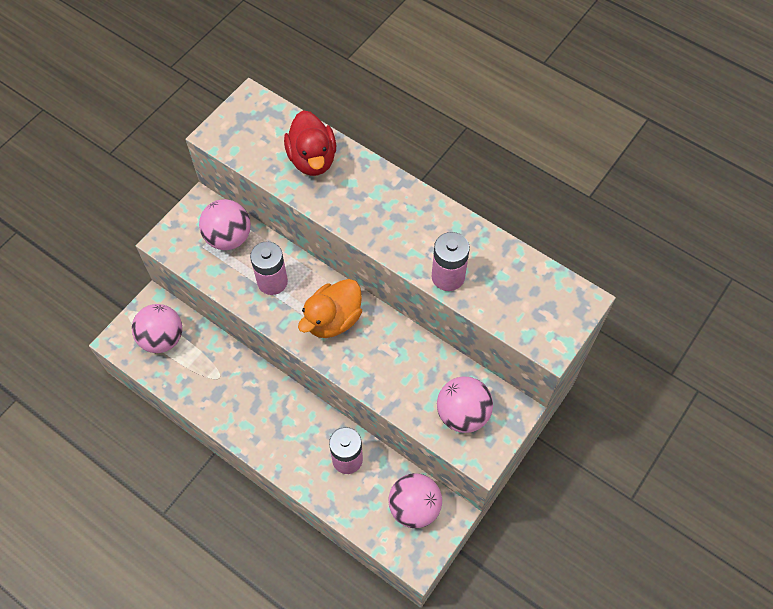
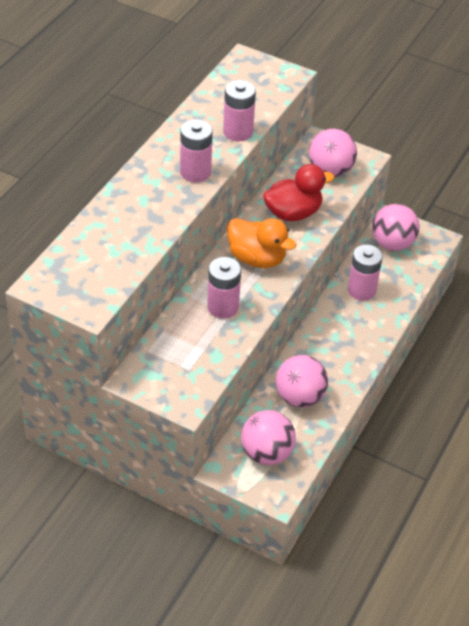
camera: 100 degrees left, 15 degrees down
pink ball [199,199,251,250] -> pink ball moved to [276,355,328,407]
red duck [284,110,336,176] -> red duck moved to [263,164,334,221]
none -> pink battery [180,119,213,182]

